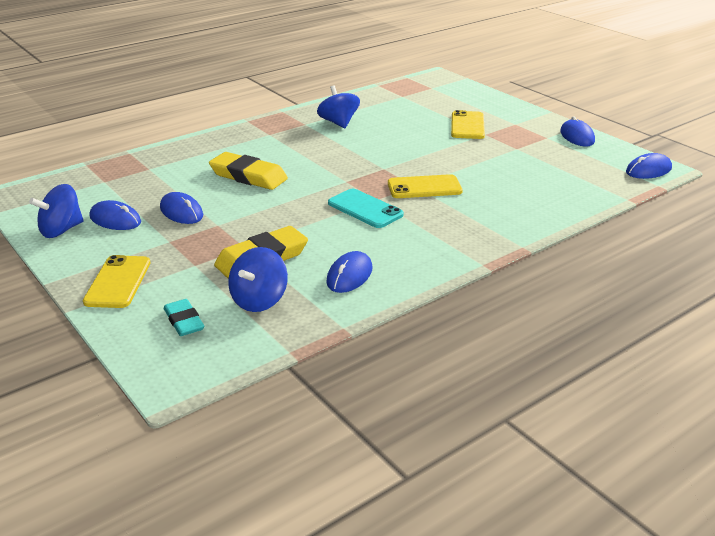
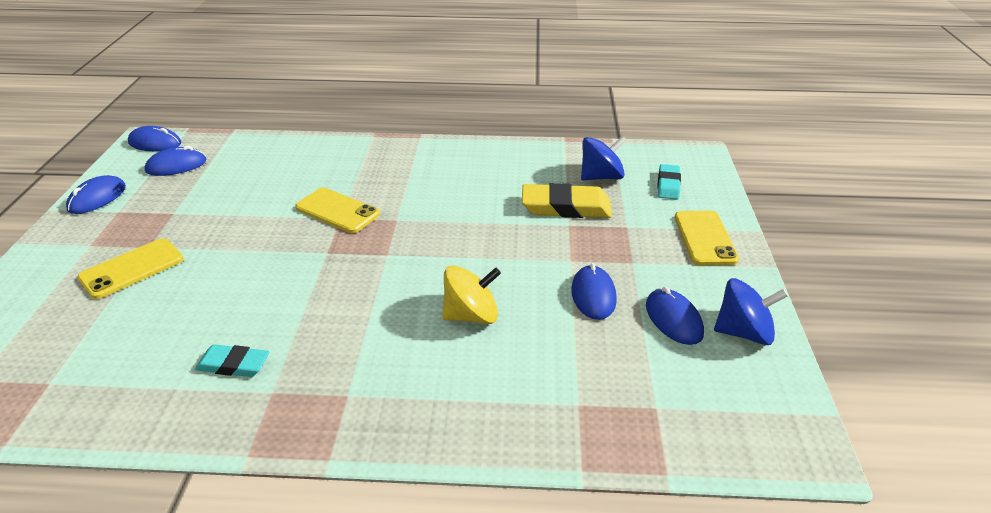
camera: 140 degrees left, 5 degrees up
yellow phone [83,255,151,308] -> yellow phone turned 45 degrees counterclockwise [675,211,739,265]
yellow eraser [209,152,288,190] -> yellow spinning top [442,265,501,324]
blue spinning top [317,85,360,128] -> turquoise eraser [195,344,269,377]
blue mouse [326,251,372,293] -> blue mouse moved to [144,146,207,176]
turquoise phone [328,189,404,228] -> none

